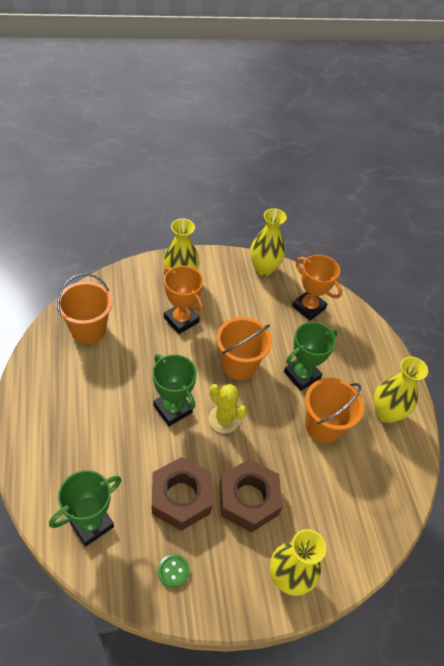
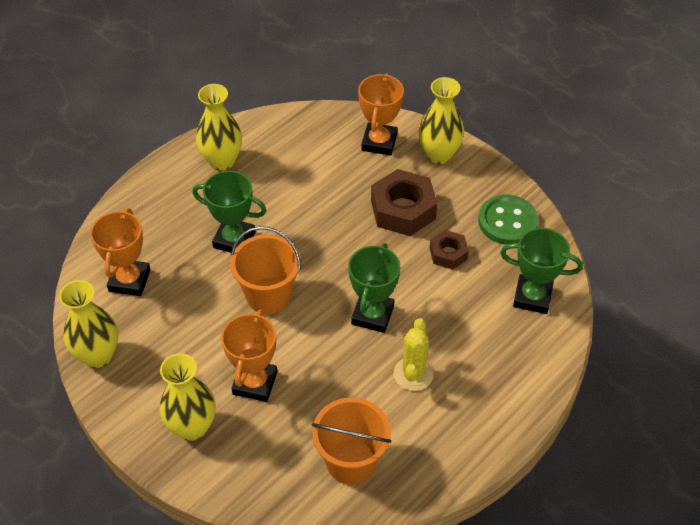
camera: 120 degrees left, 0 degrees up
brown nut [152,457,212,531] -> brown nut [430,230,469,270], size x0.57
green button [158,554,189,588] -> green button [478,195,538,245], size x1.95
yellow cactus [208,384,247,433] -> yellow cactus moved to [394,318,434,391]
orange bucket [305,378,364,443] -> none
none -> orange trophy [358,73,404,156]

